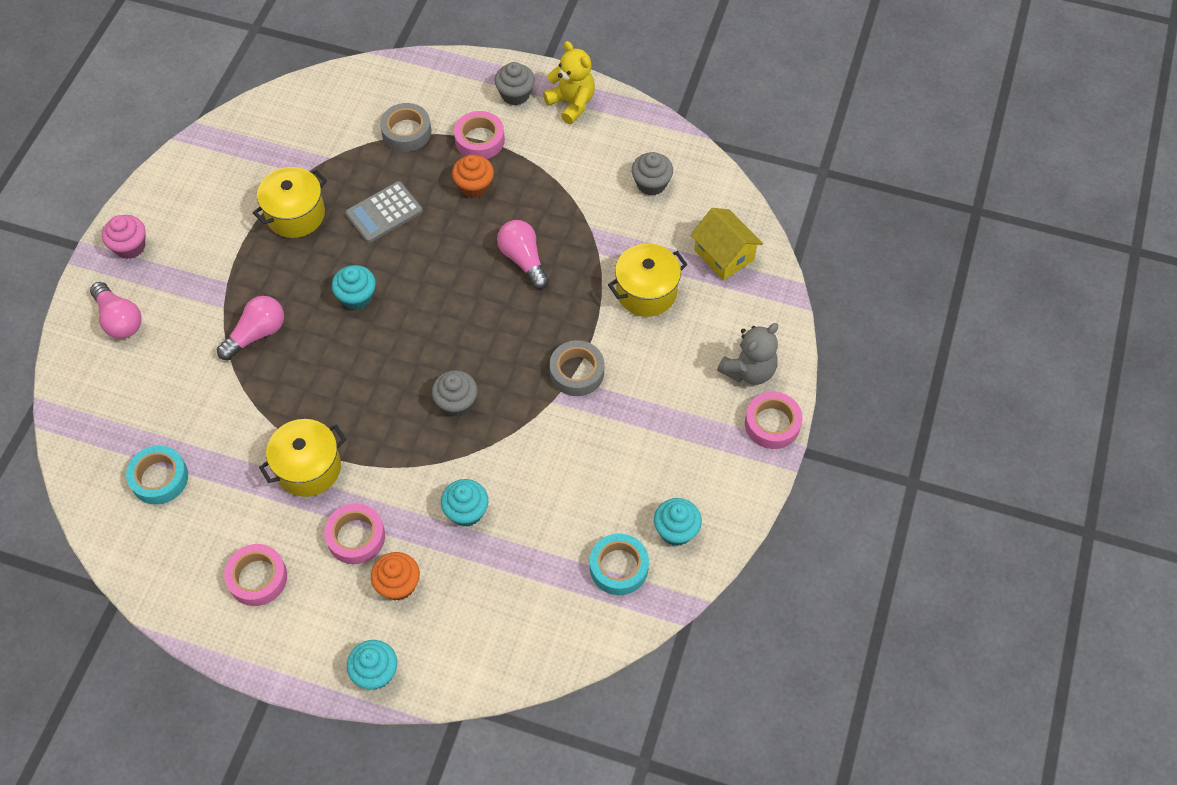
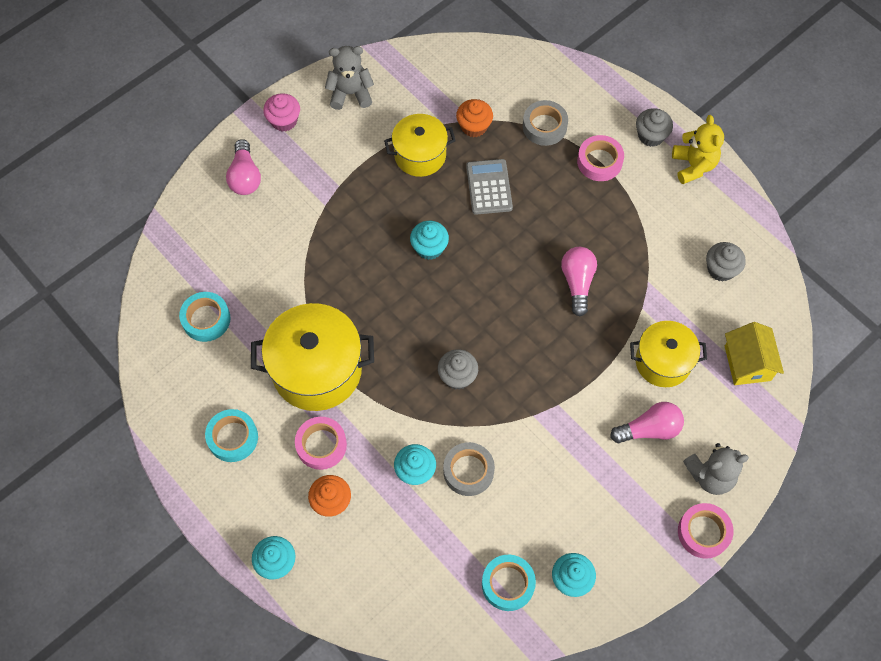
camera: 30 degrees right, 5 degrees up
pink light bulb [217,296,284,360] -> pink light bulb moved to [610,402,684,443]
pink tape [224,544,287,606] -> turquoise tape [205,409,258,462]
yellow pot [259,419,346,497] -> yellow pot [251,303,374,411], size x1.59
grey calculator [345,181,423,243] -> grey calculator turned 90 degrees clockwise [466,159,513,215]
orange cupcake [452,155,494,198] -> orange cupcake moved to [456,99,493,138]
grey tape [549,340,604,396] -> grey tape moved to [443,442,495,496]
none -> grey teddy bear [325,46,374,110]

